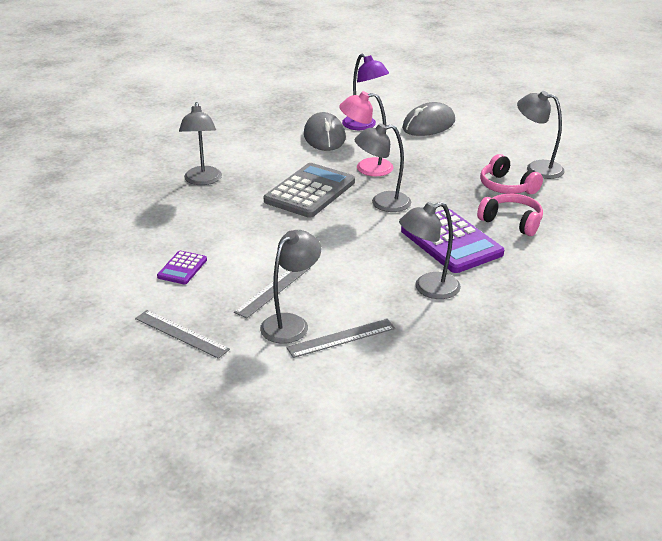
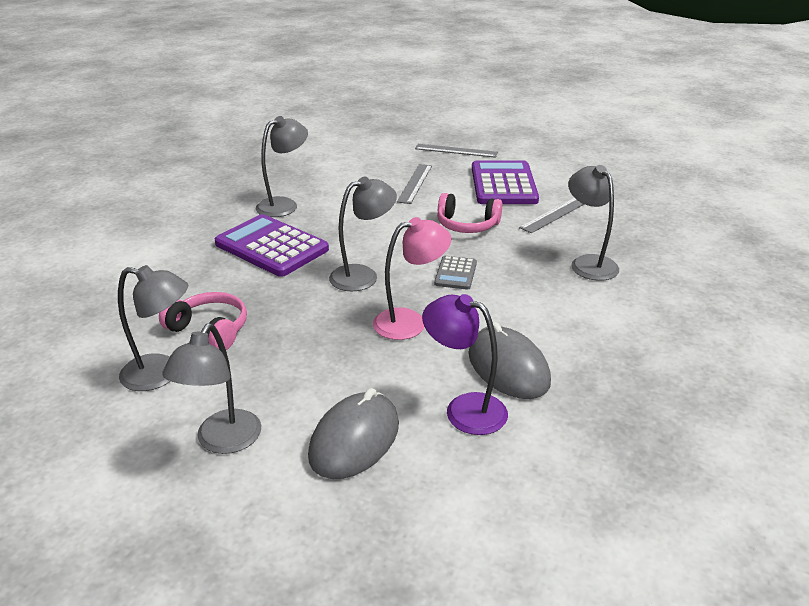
camera: 160 degrees right, 0 degrees up
purple calculator [157,251,207,284] -> purple calculator [472,160,539,204], size x2.01
grey lamp [260,230,321,344] -> grey lamp moved to [162,323,261,454]
grey calculator [264,163,355,218] -> grey calculator [434,256,477,290], size x0.50
grey ruler [286,319,395,358] -> grey ruler moved to [519,198,584,233]
pink headphones [477,194,543,236] -> pink headphones moved to [437,193,502,233]

